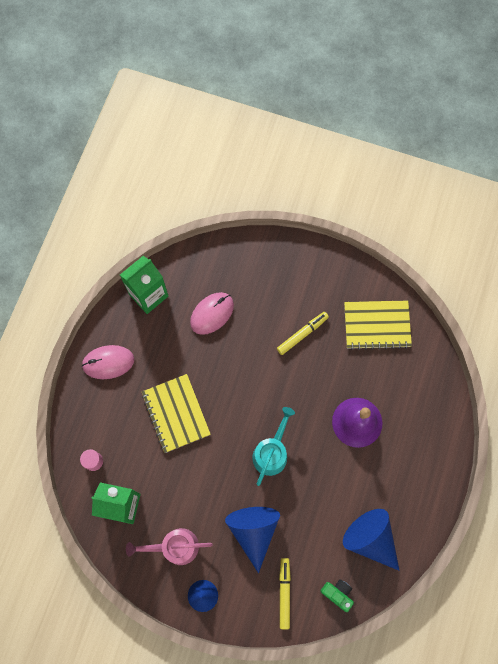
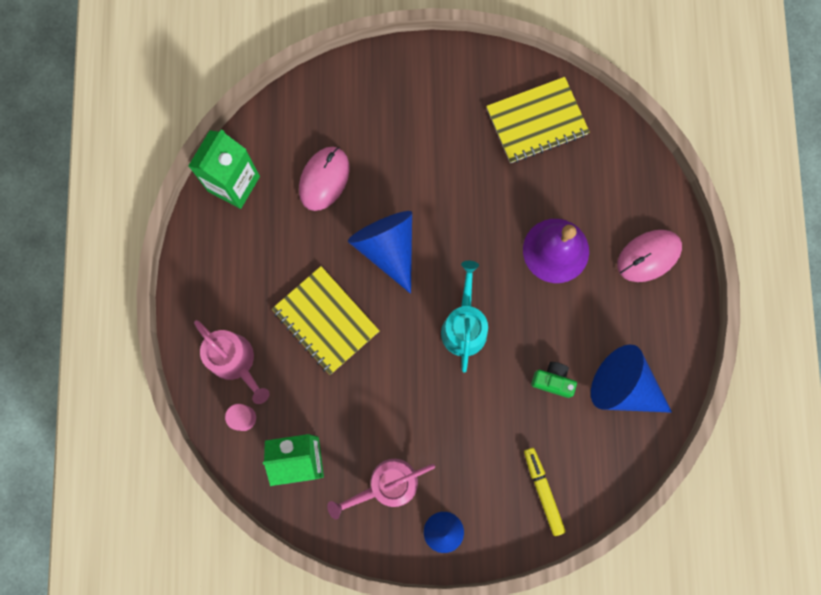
camera: 20 degrees left, 5 degrees up
pink mouse [81,345,134,379] -> pink mouse moved to [617,230,682,282]
blue cone [225,507,280,573] -> blue cone moved to [348,211,412,294]
yellow marker [277,312,329,355] -> none
green camera [320,579,354,612] -> green camera moved to [531,362,577,398]
none -> pink watering can [194,320,270,404]

